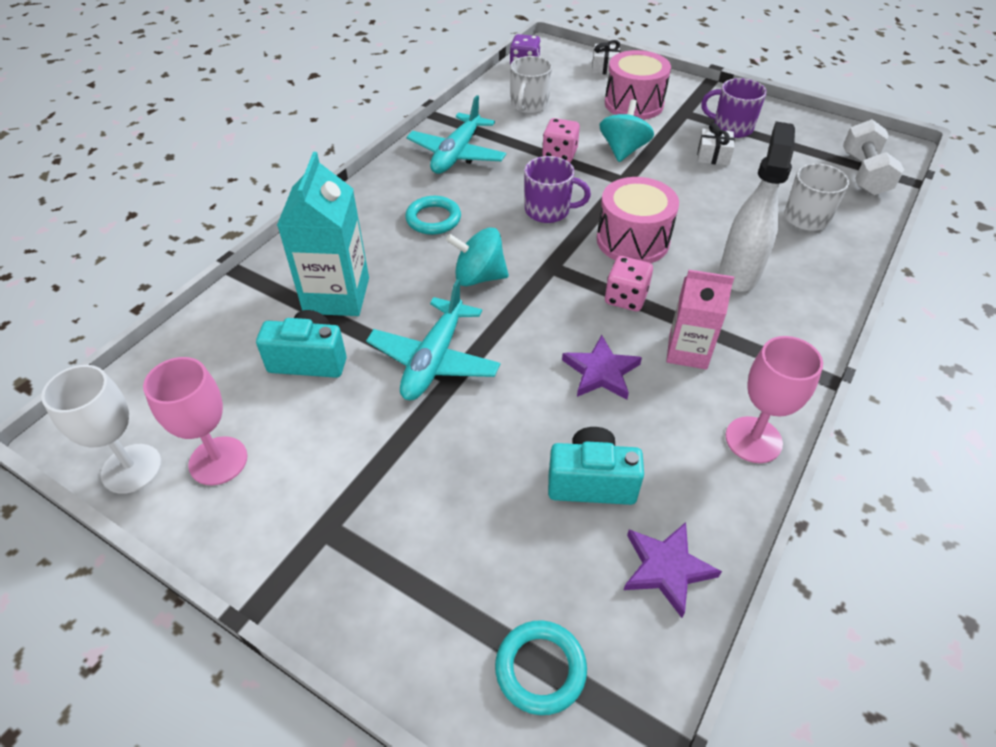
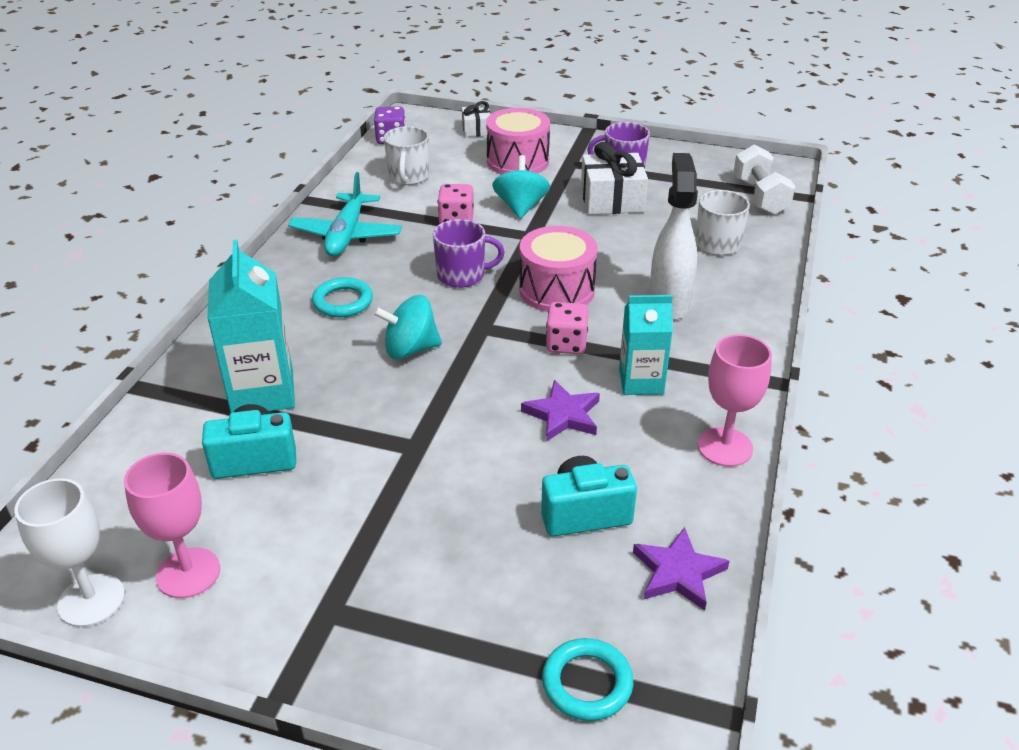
camera: 15 degrees left, 10 degrees down
turquoise plane [366,279,501,400] -> none
pink carton [666,270,734,369] -> turquoise carton [619,295,673,395]
white gift [697,123,735,166] -> white gift [581,142,648,215], size x1.77

